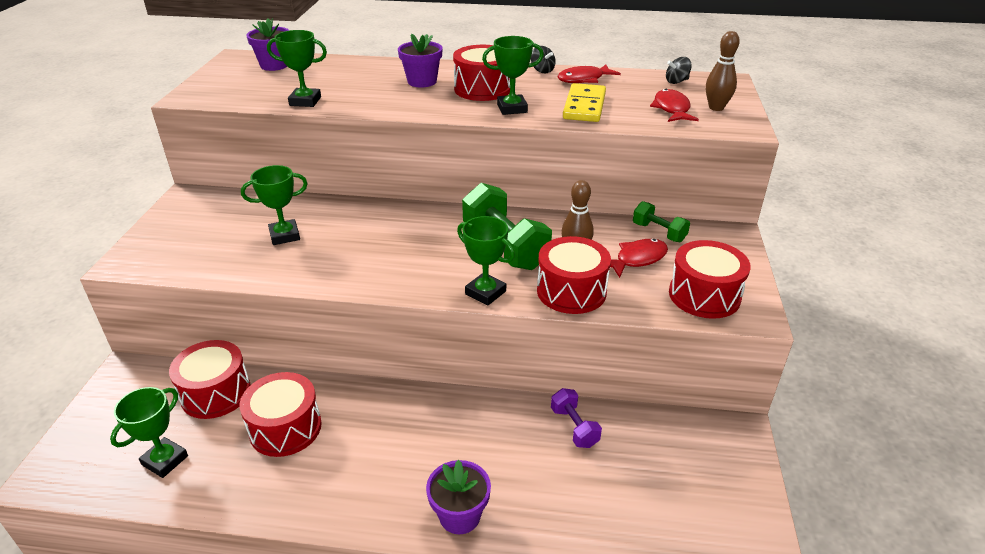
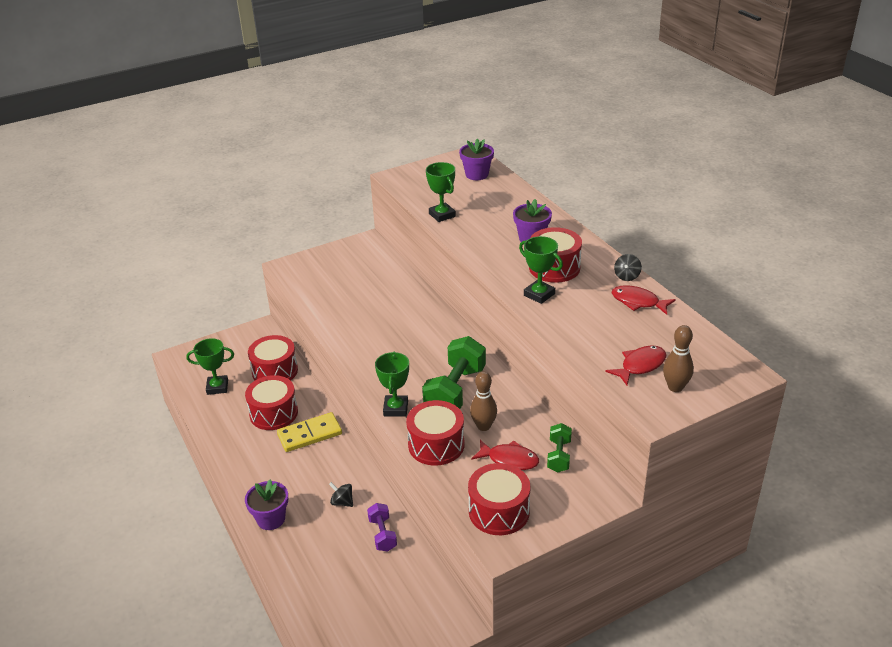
camera: 55 degrees right, 0 degrees up
green trophy [241,165,308,245] -> none
purple dumbbell [551,388,602,448] -> purple dumbbell turned 45 degrees counterclockwise [367,503,397,552]
yellow domino [563,83,606,122] -> yellow domino moved to [277,412,342,452]
black spinning top [666,57,692,84] -> black spinning top moved to [329,482,353,507]

